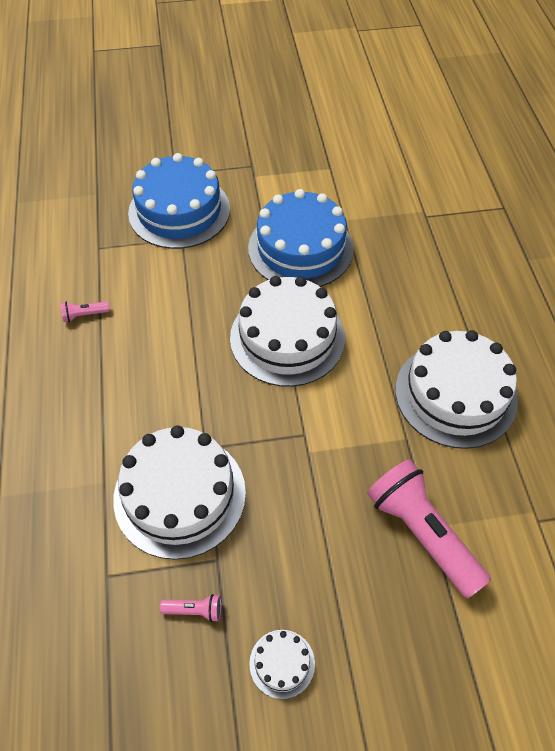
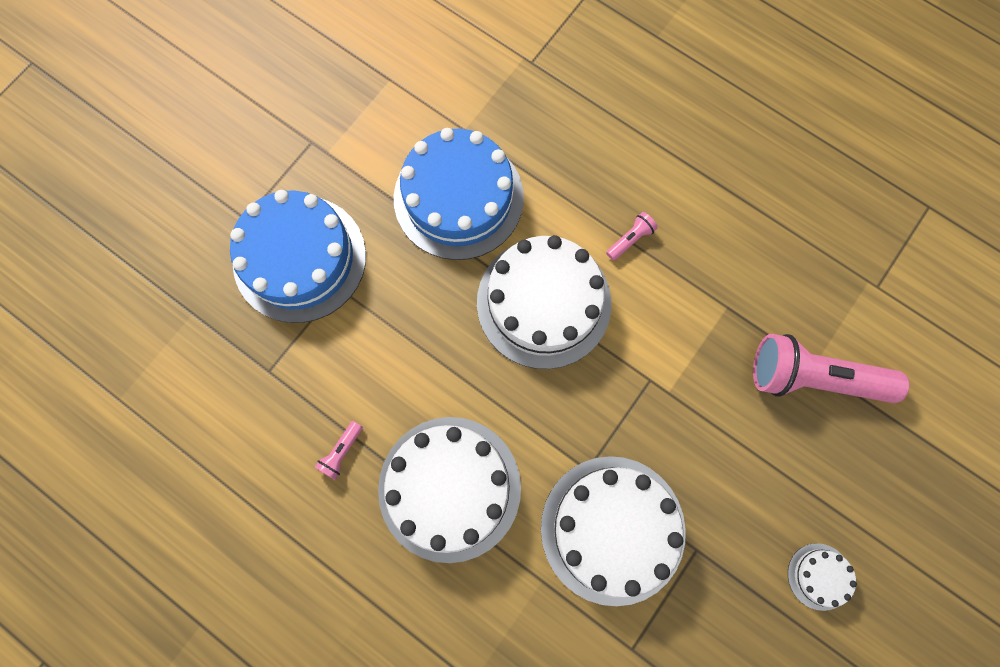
camera: 45 degrees left, 20 degrees up
pink flashlight [160,594,222,622] -> pink flashlight moved to [606,212,658,261]
white cake [395,330,518,449] -> white cake moved to [378,417,521,563]

